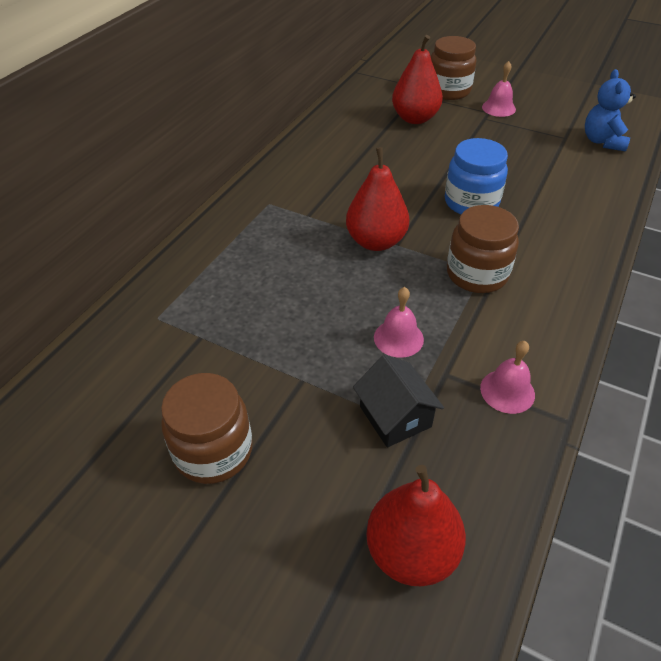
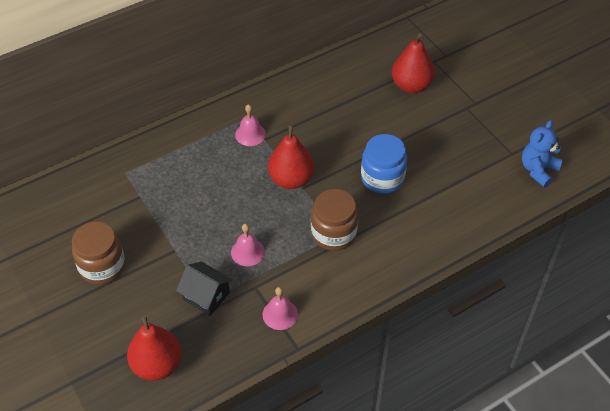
camera: 30 degrees right, 5 degrees up
black house [353,355,444,447] -> black house turned 60 degrees counterclockwise [176,262,233,316]
brown jar [431,36,476,100] -> none
pink bell [482,61,516,117] -> pink bell moved to [235,104,266,146]

